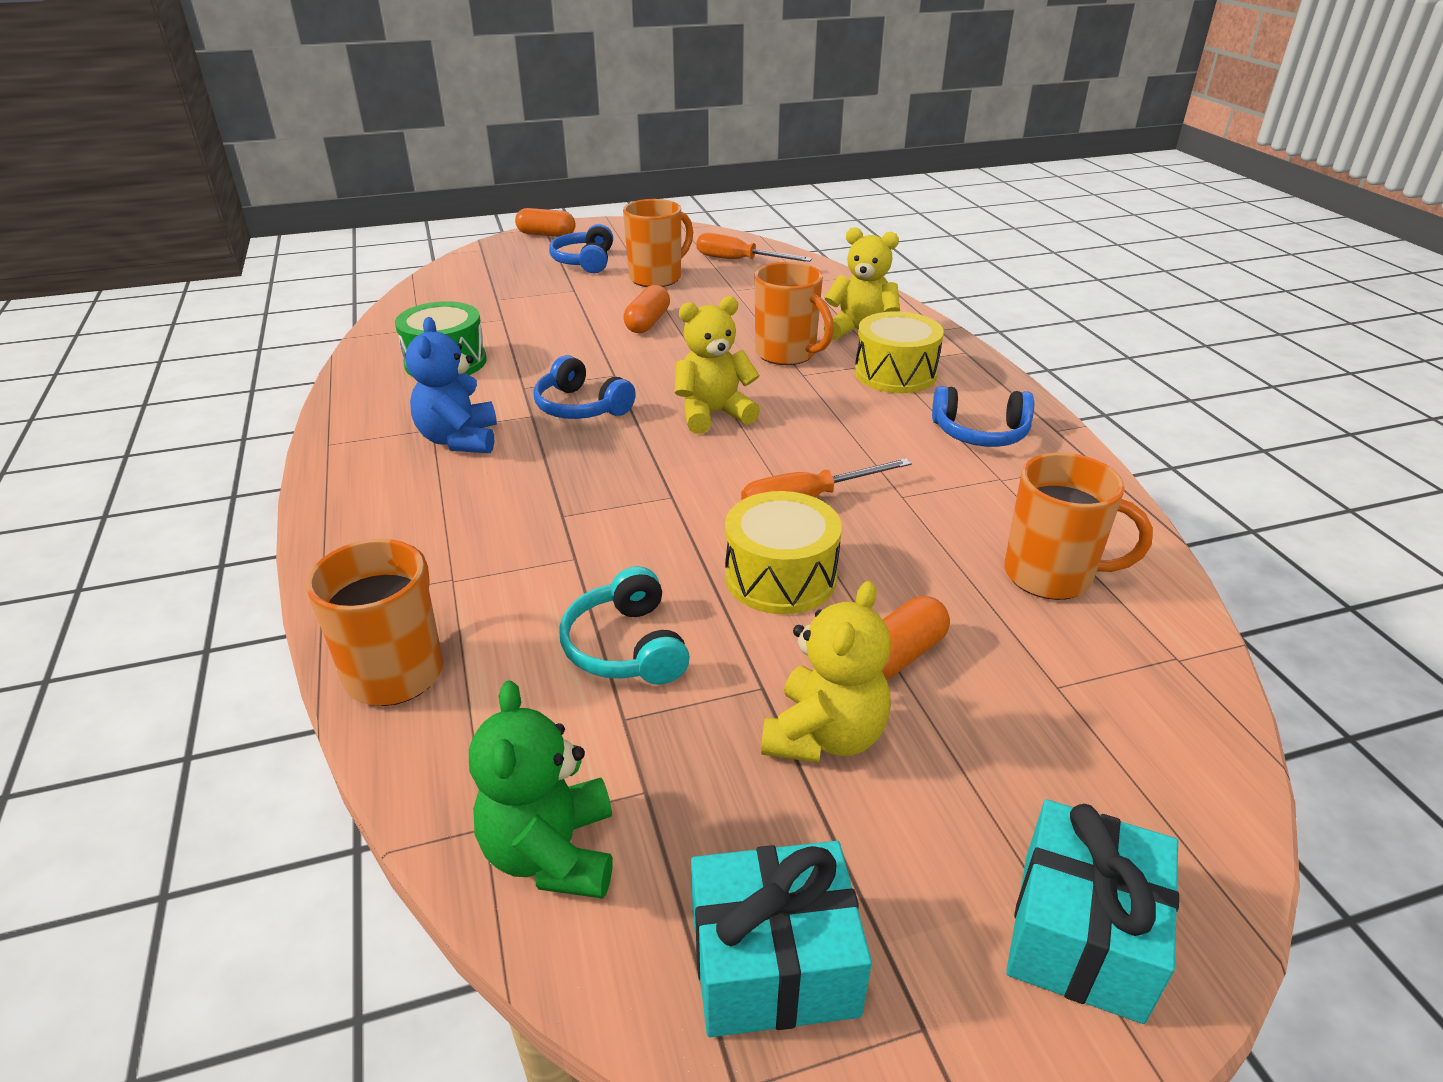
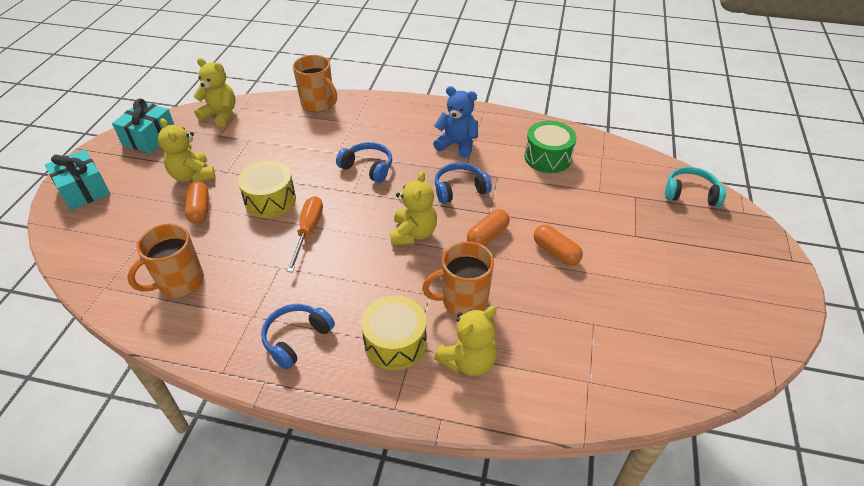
camera: 120 degrees right, 10 degrees up
green teddy bear [469,680,613,898] -> yellow teddy bear [193,58,236,127]
orange capsule [515,208,576,237] -> orange capsule moved to [467,209,510,246]
blue headphones [549,224,613,273] -> blue headphones moved to [336,142,392,183]
turquoise headphones [559,566,690,685] -> turquoise headphones moved to [665,167,726,207]
orange mug [623,199,693,287] -> none
orange screwdriver [696,233,812,262] -> none

